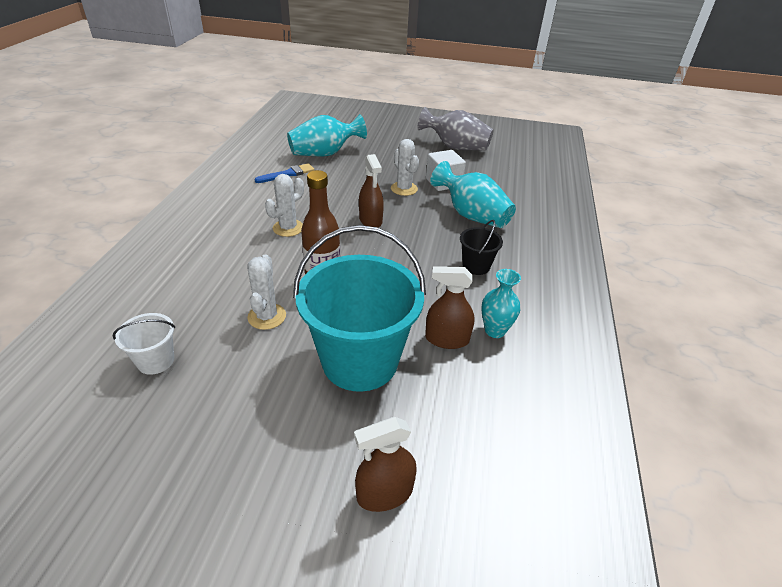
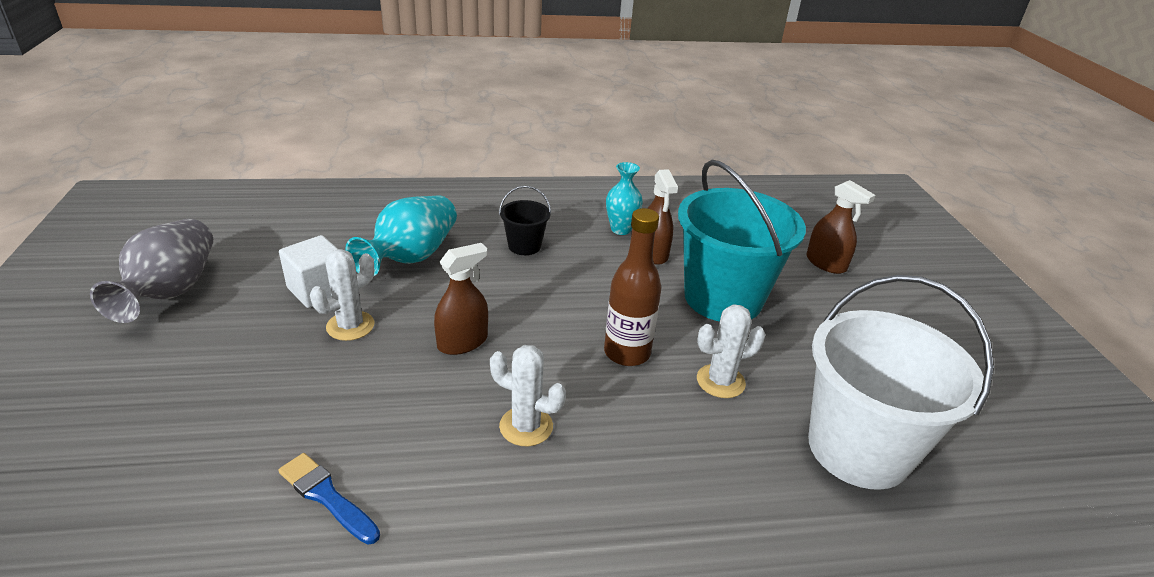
camera: 110 degrees left, 5 degrees down
white bucket [113,313,175,375] -> white bucket [808,275,994,490], size x2.22
turquoise vase [287,114,367,156] -> none

